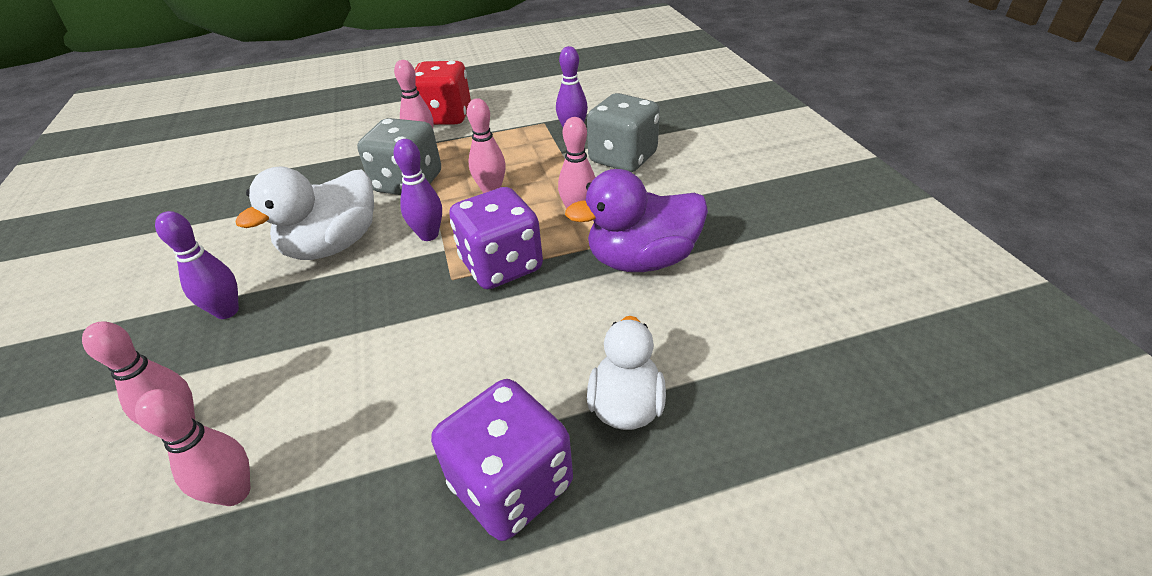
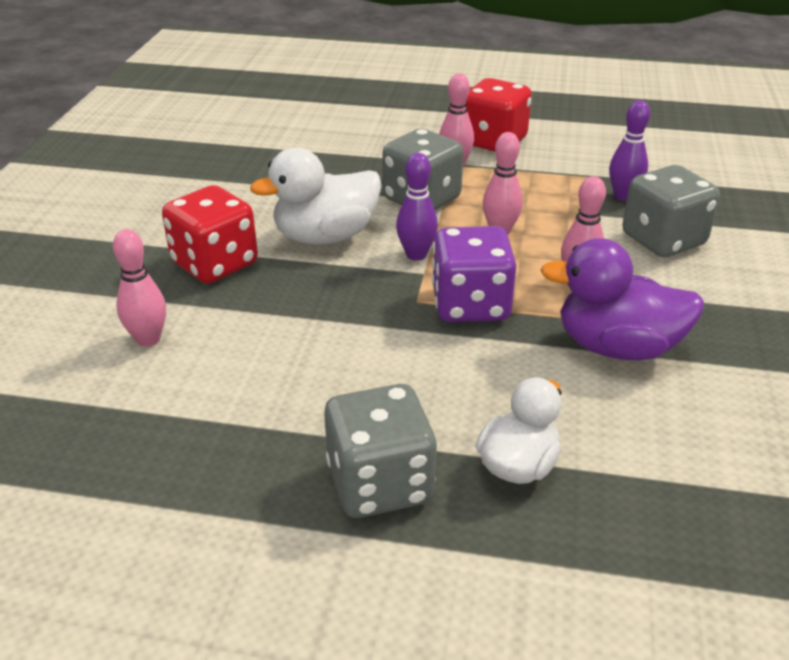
camera: 25 degrees right, 5 degrees down
pink bowling pin [135,389,251,506] -> none
purple bowling pin [155,211,239,319] -> red dice [162,185,258,283]
purple dice [431,379,573,541] -> grey dice [324,384,437,518]

